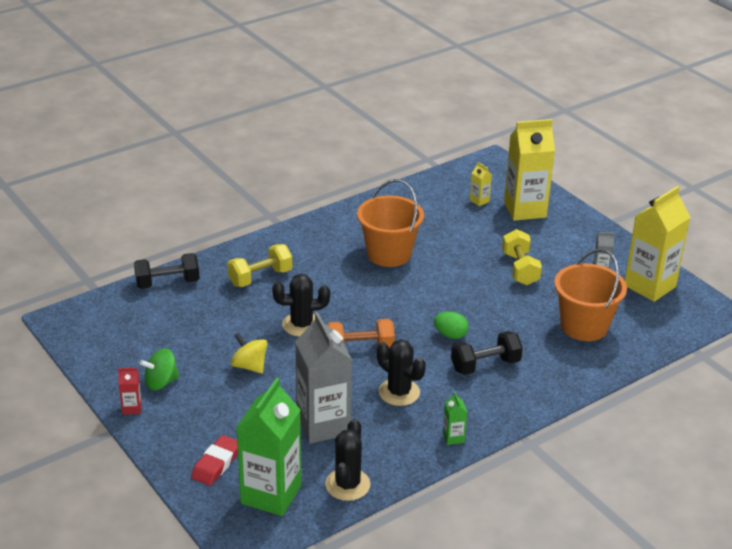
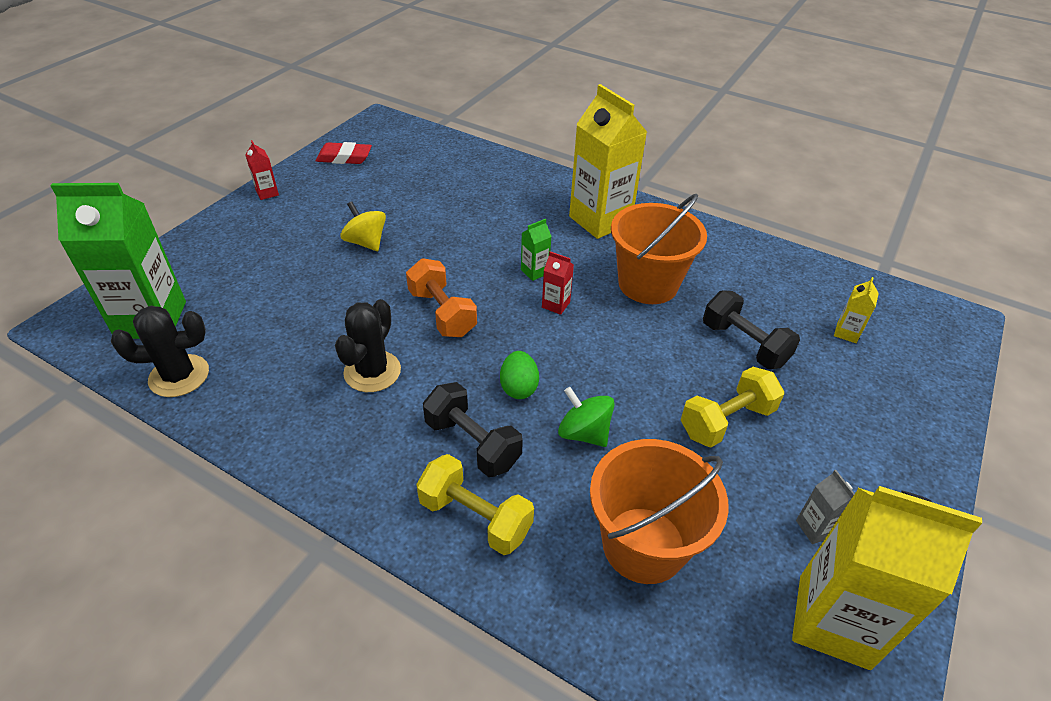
camera: 65 degrees right, 10 degrees up
black dumbbell [134,253,200,289] -> black dumbbell moved to [703,290,800,369]
green spinning top [140,348,179,390] -> green spinning top moved to [558,387,614,447]
red eraser [191,435,238,486] -> red eraser moved to [316,142,372,164]
yellow dumbbell [227,244,292,287] -> yellow dumbbell moved to [416,454,534,555]
yellow spinning top [230,333,268,374] -> yellow spinning top turned 60 degrees counterclockwise [340,201,386,251]
black cactus [272,274,330,337] -> none
grey carton [295,312,352,444] -> none
green carton [443,392,468,445] -> green carton moved to [521,219,552,281]
yellow carton [504,119,555,221] -> yellow carton moved to [569,84,647,239]
none -> red carton [542,251,574,315]

